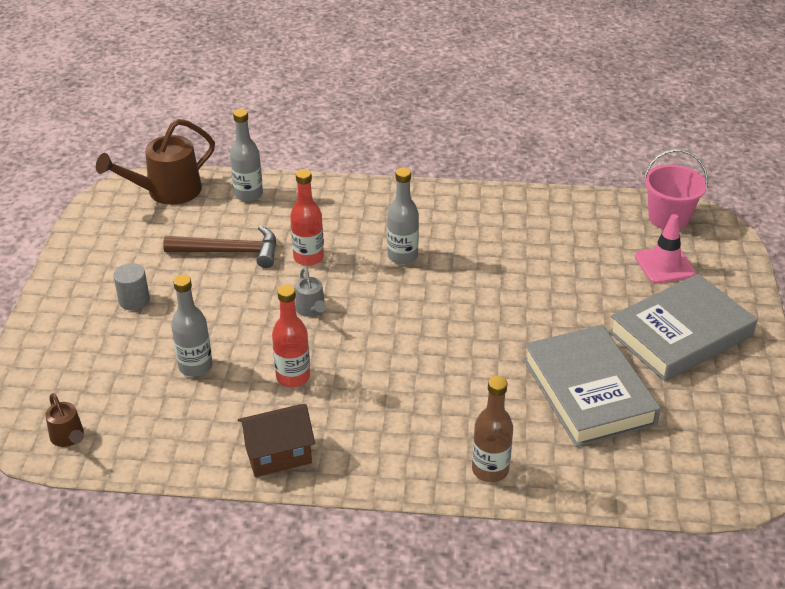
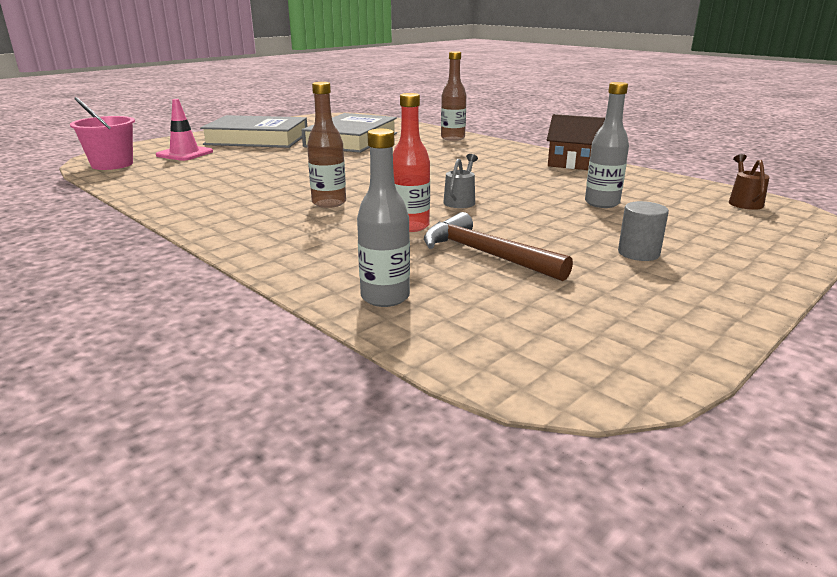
camera: 140 degrees left, 15 degrees down
brown watering can [96,119,215,205] -> none
red bottle [272,285,310,387] -> none
grey bottle [387,168,419,264] -> brown bottle [307,82,346,208]

